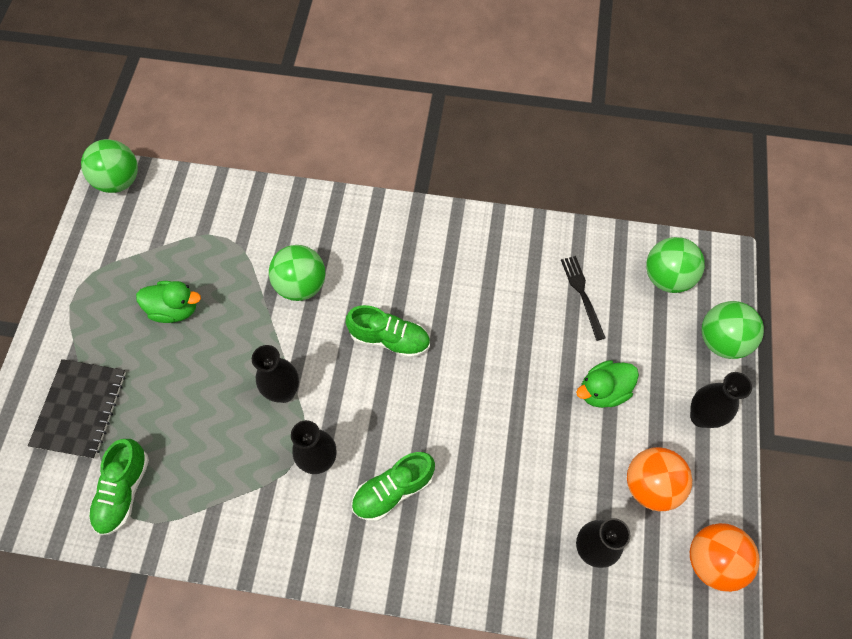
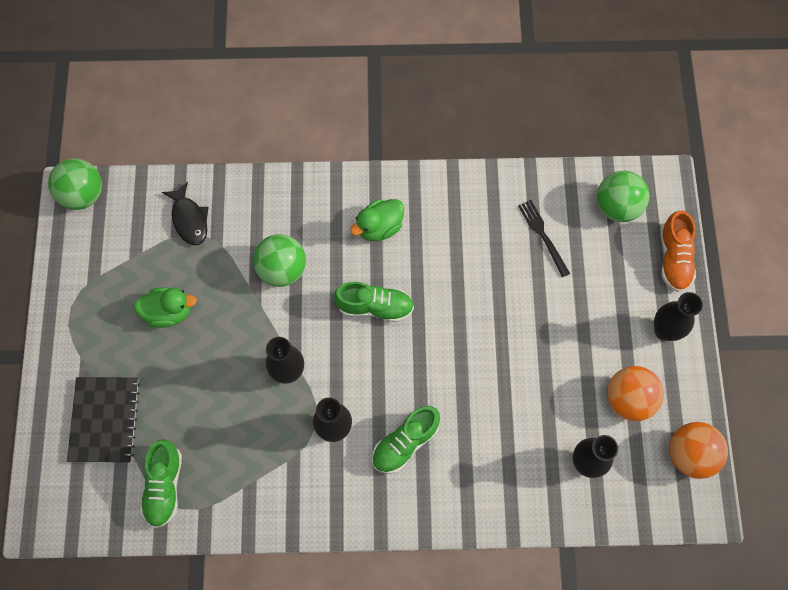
camera: 10 degrees left, 5 degrees up
green duck [576,360,639,408] -> green duck moved to [350,199,404,241]
green ball [702,301,764,359] -> orange shoe [660,210,696,292]
none -> black fish [162,182,209,245]

